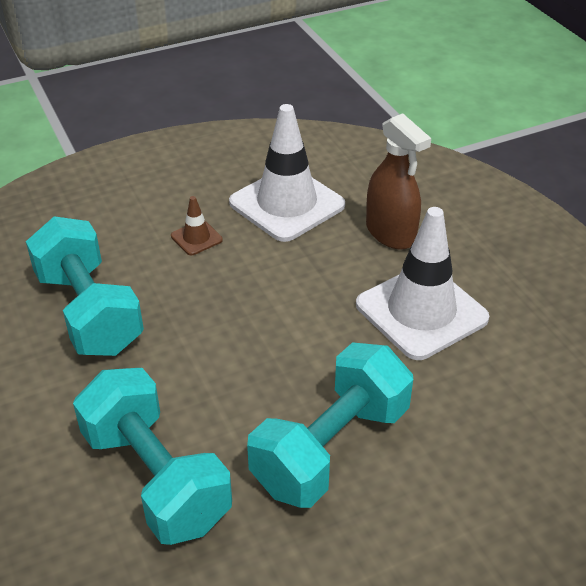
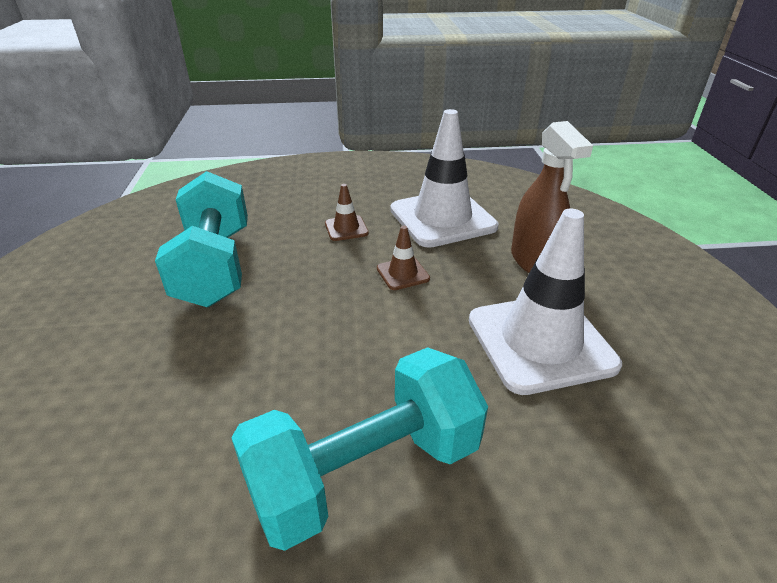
camera: 20 degrees right, 5 degrees down
turquoise dumbbell [73,368,232,545] -> none
none -> brown traffic cone [377,226,430,290]

